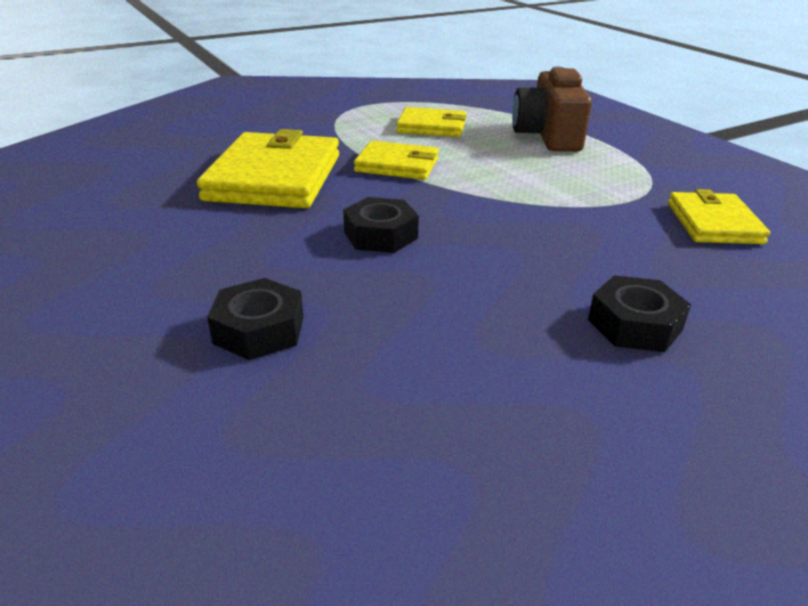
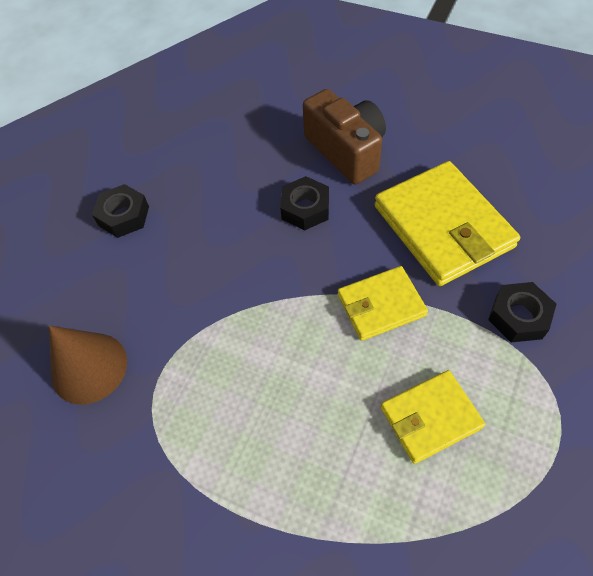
camera: 150 degrees right, 25 degrees up
black nut [207,278,304,360] -> black nut moved to [488,282,556,342]
brown camera [512,67,592,152] -> brown camera moved to [303,89,386,184]
yellow wallet [668,189,770,244] -> brown cone [49,325,127,405]

